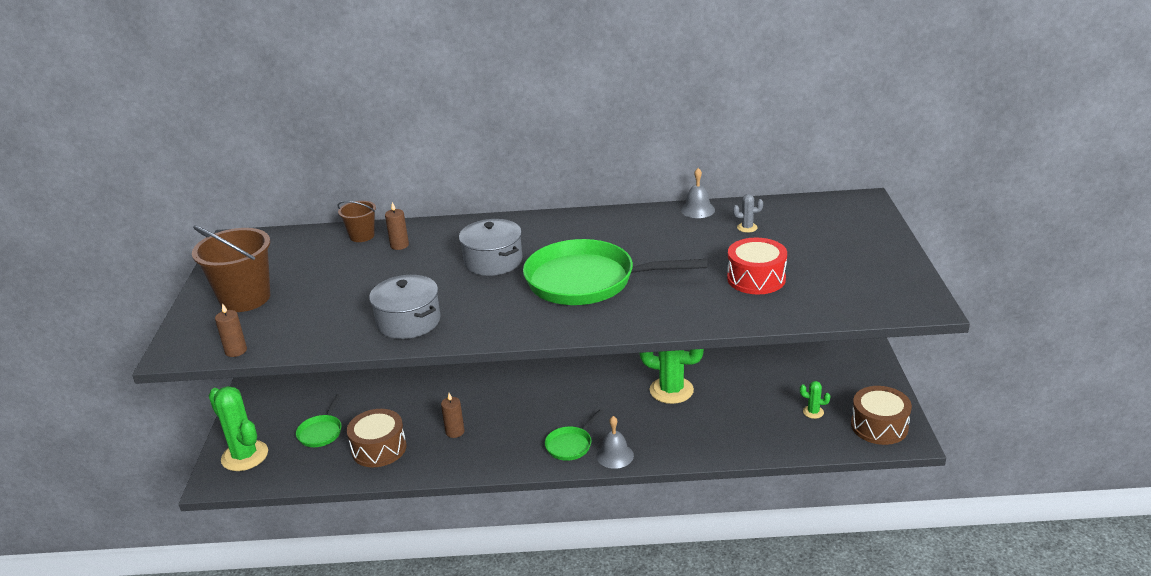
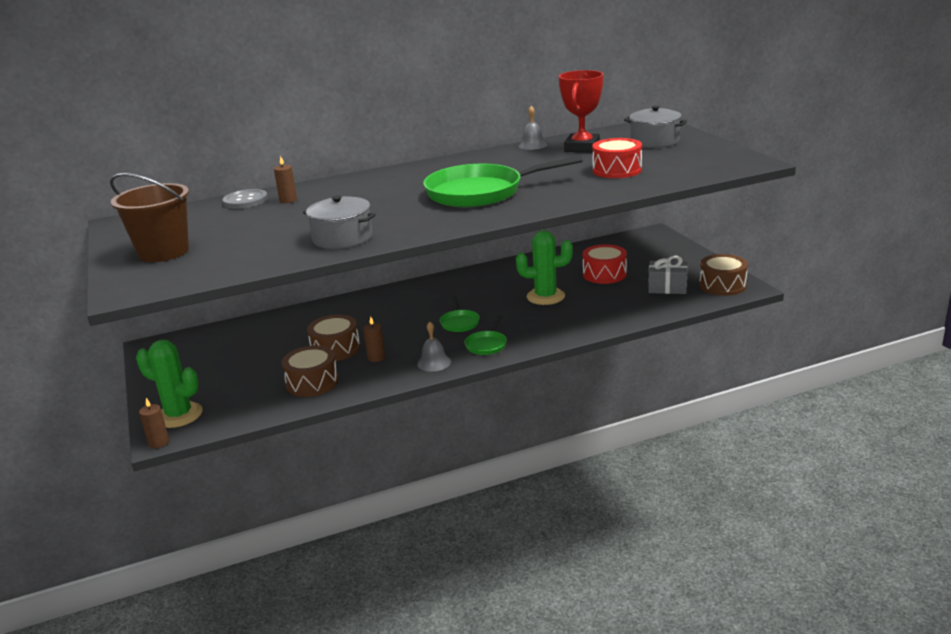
camera: 20 degrees left, 5 degrees down
brown candle [215,303,247,357] -> brown candle moved to [139,398,169,449]
green pan [296,394,341,447] -> green pan moved to [440,296,480,332]
brown bucket [337,201,376,242] -> grey button [223,189,268,209]
grey pot [459,219,523,276] -> grey pot moved to [624,106,687,148]
grey bell [597,416,634,469] -> grey bell moved to [417,322,451,372]
grey cactus [733,194,763,233] -> red trophy [559,70,603,153]
green cactus [800,381,830,419] -> grey gift [648,255,688,294]
none -> brown drum [307,315,360,361]
none -> red drum [582,244,627,284]

